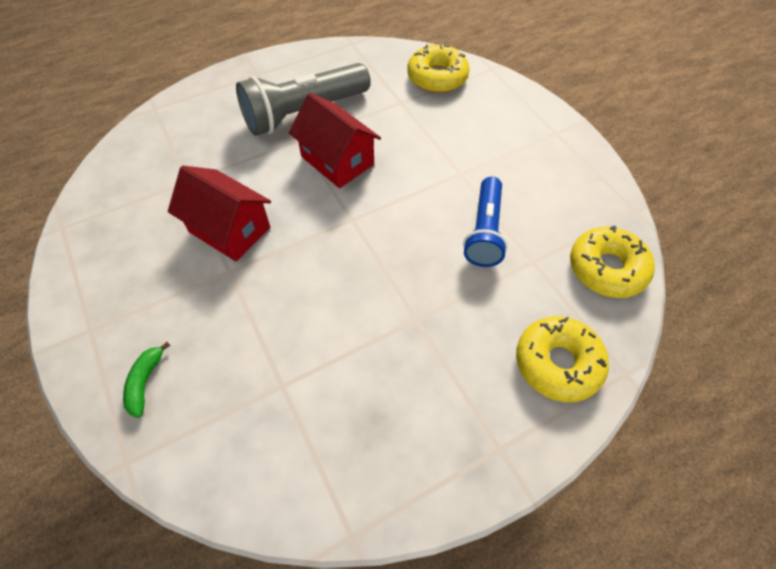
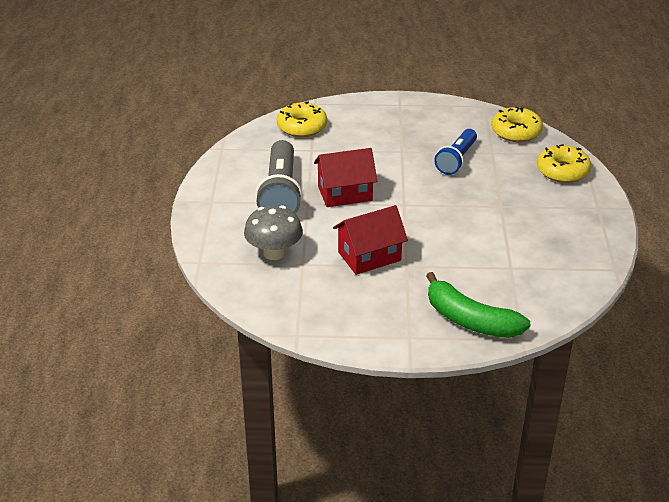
camera: 60 degrees left, 20 degrees down
green banana [123,342,170,418] -> green banana [426,272,530,338], size x2.15
blue flashlight [463,177,508,267] -> blue flashlight turned 75 degrees clockwise [434,129,477,175]
none -> grey mushroom [244,205,303,260]

